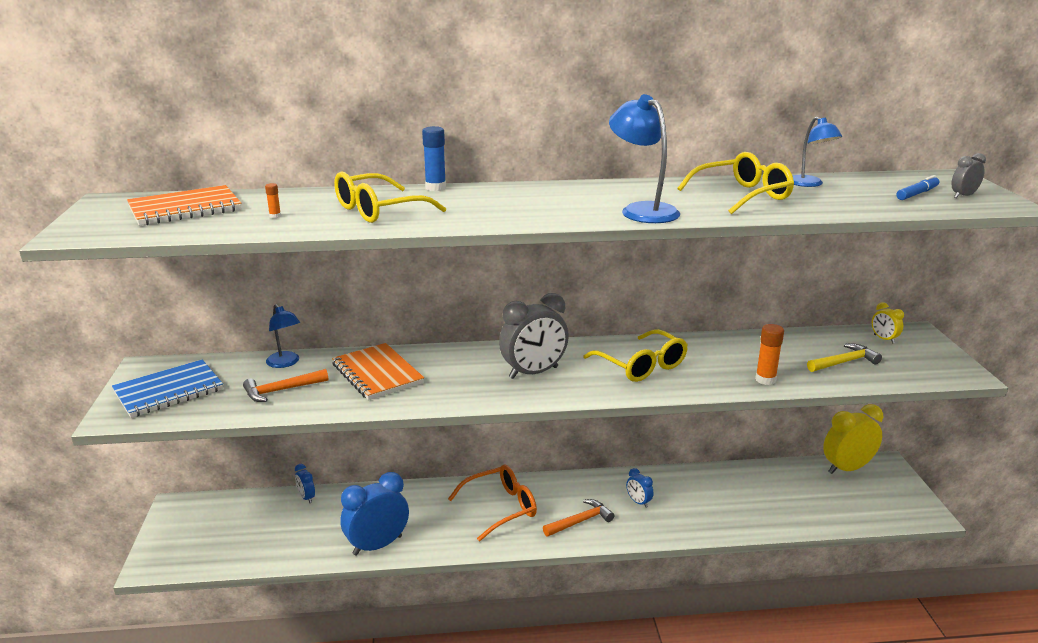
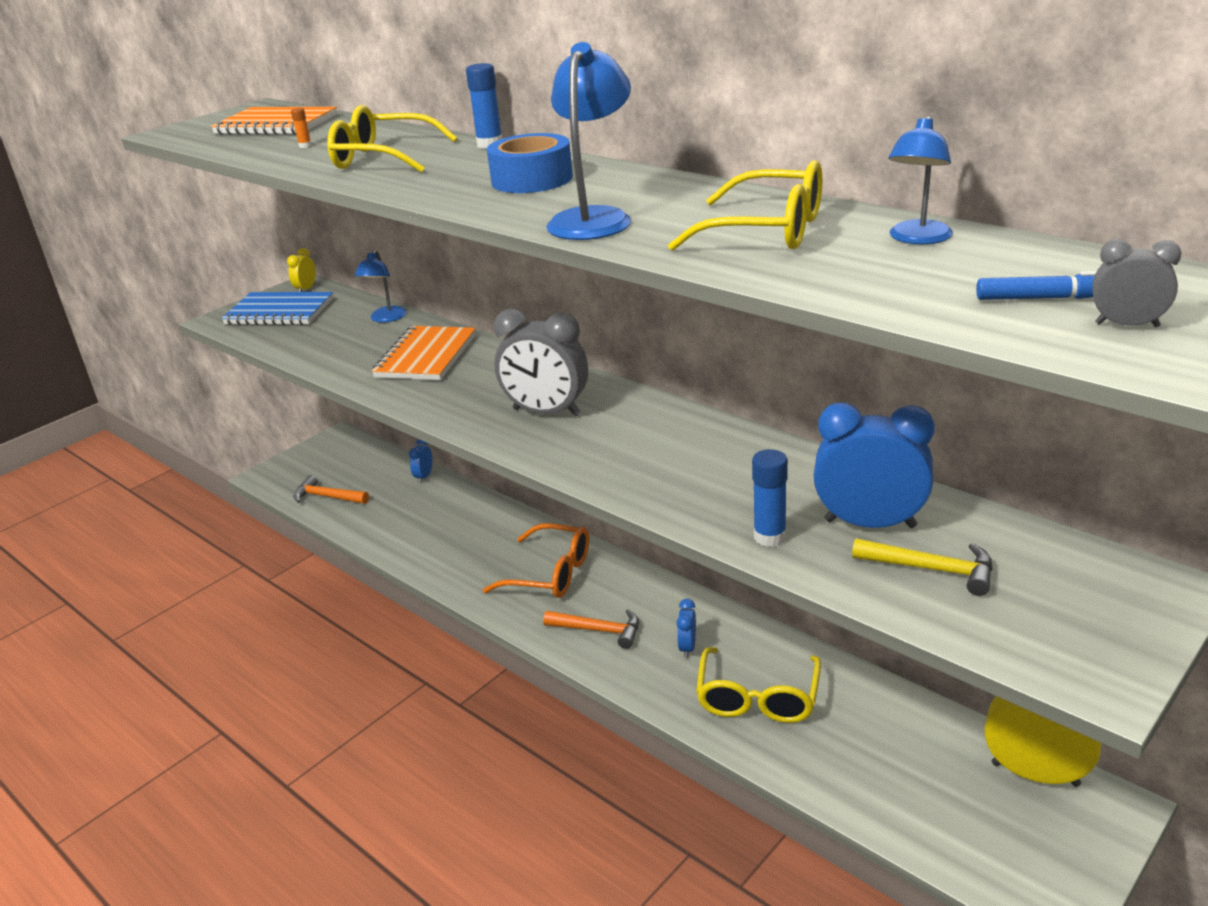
camera: 50 degrees right, 5 degrees up
orange hammer [243,369,328,402] -> orange hammer moved to [293,475,369,504]
blue clock [341,472,409,555] -> blue clock moved to [814,402,935,528]
yellow glasses [583,329,688,382] -> yellow glasses moved to [696,647,821,723]
orange glue stick [755,324,784,385] -> blue glue stick [752,449,788,547]
yellow clock [872,302,904,343] -> yellow clock moved to [287,248,316,292]
none -> blue tape [487,133,573,193]

